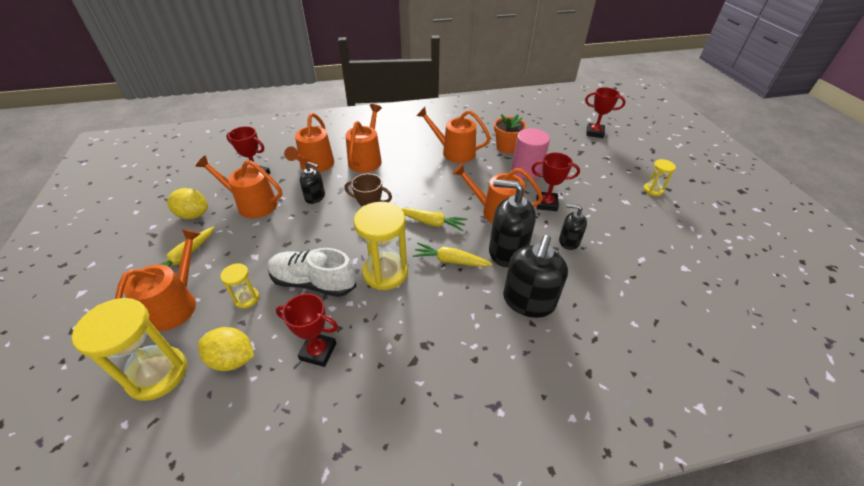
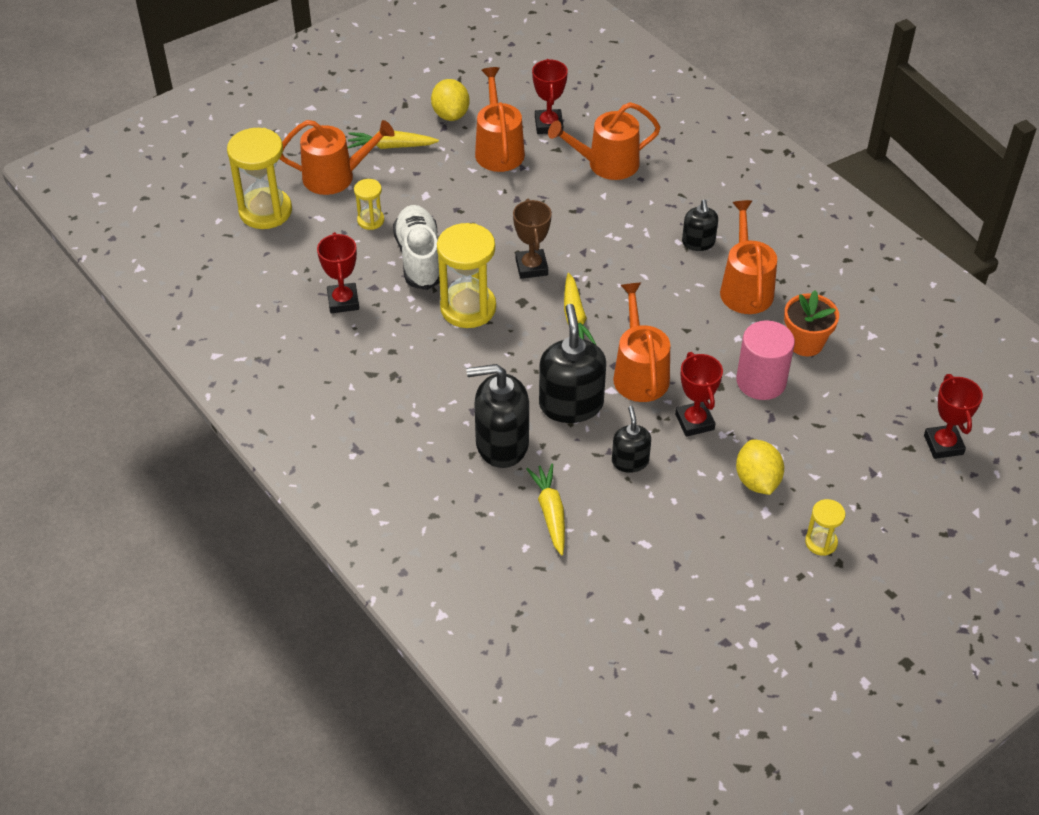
camera: 65 degrees right, 5 degrees up
yellow lemon [198,327,254,371] -> yellow lemon moved to [736,439,784,495]
black soap dispenser [300,162,325,204] -> black soap dispenser moved to [682,200,718,251]
orange watering can [346,104,382,173] -> none
yellow carrot [413,243,492,267] -> yellow carrot moved to [526,464,565,556]

